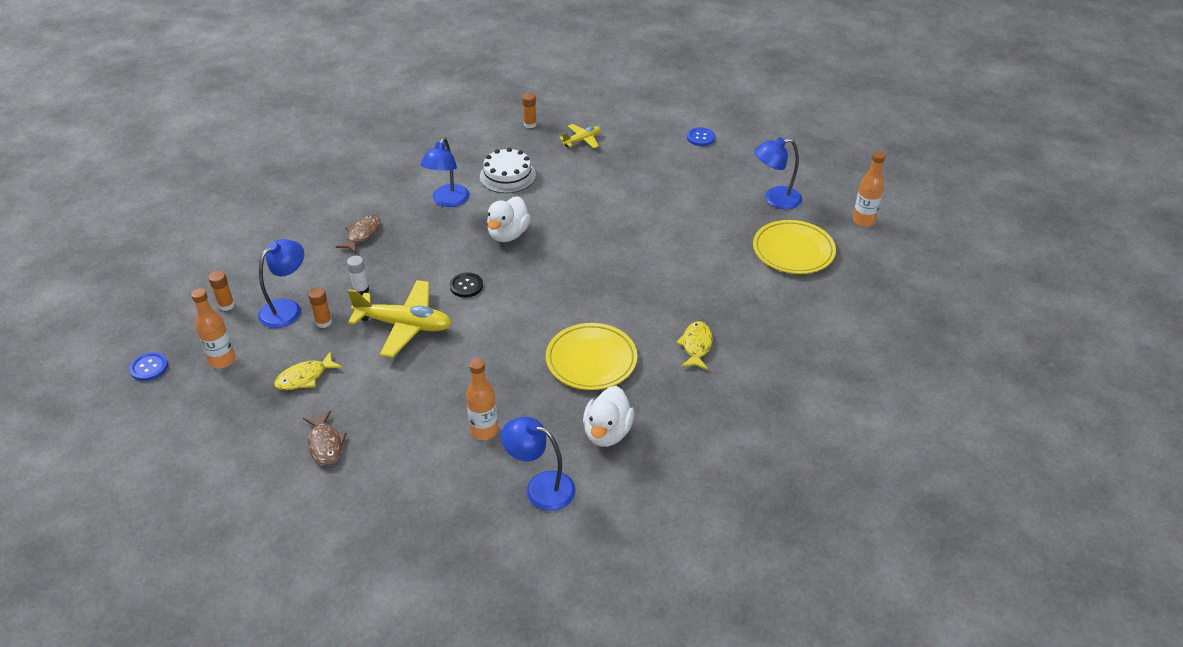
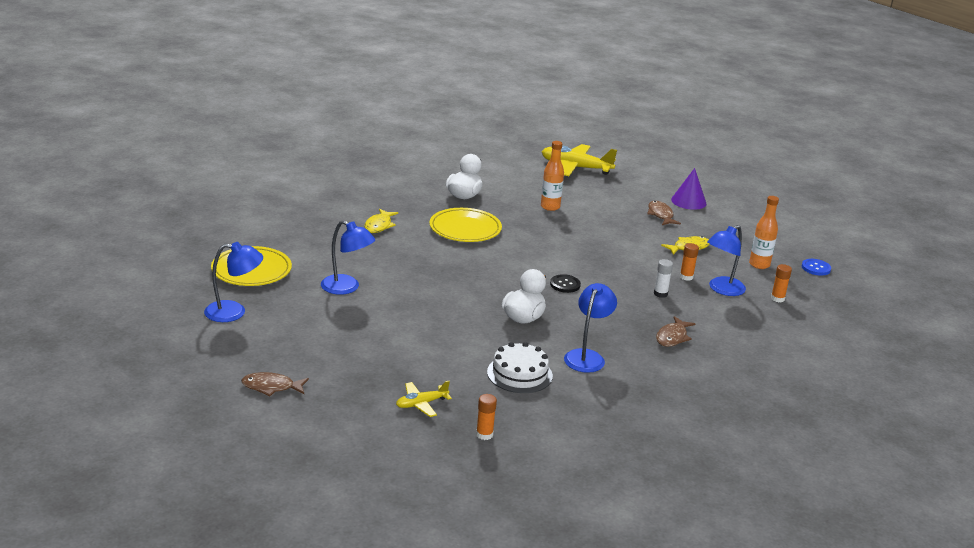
camera: 175 degrees left, 15 degrees down
yellow plane [348,280,452,357] -> yellow plane moved to [542,144,617,176]
blue lamp [501,417,576,511] -> blue lamp moved to [321,220,375,295]
blue button [687,127,715,146] -> brown fish [241,372,309,396]
orange bottle [853,151,885,227] -> none
none -> purple cone [671,168,706,210]

